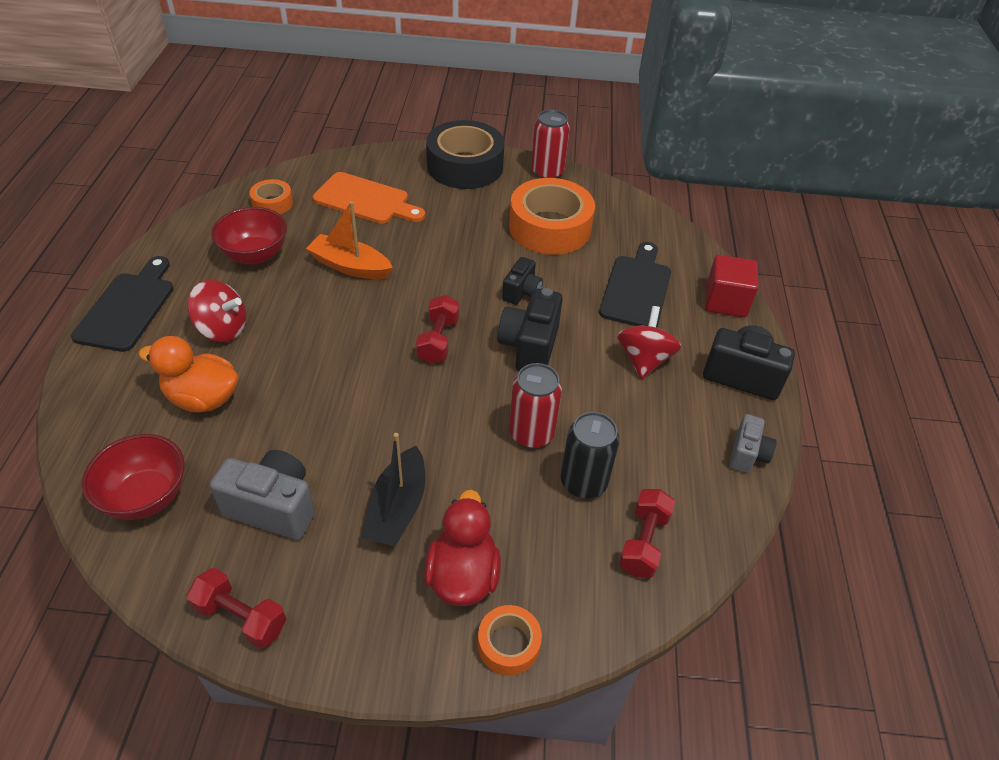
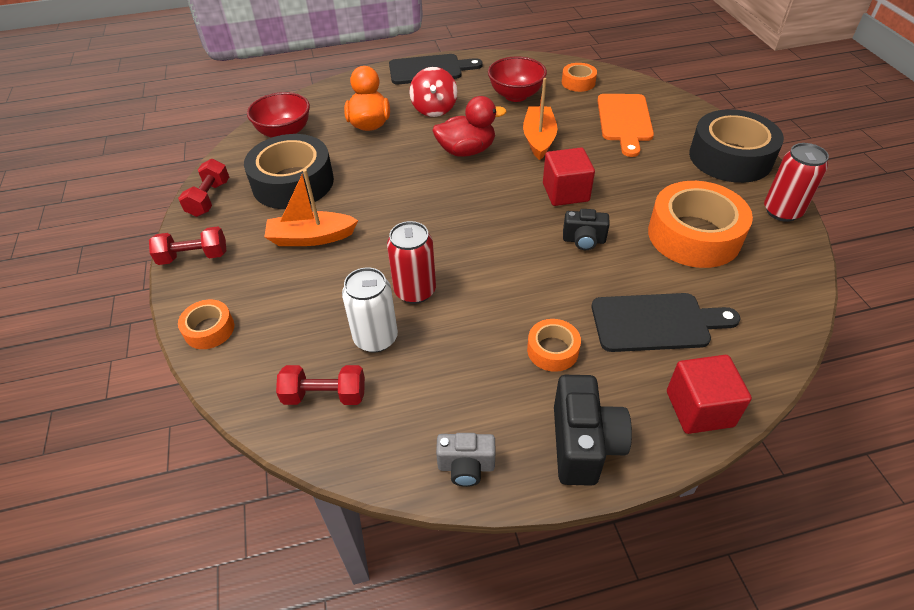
camera: 75 degrees right, 0 degrees up
grey camera [210,450,315,540] -> black tape [244,134,334,209]
black boat [362,433,425,546] -> orange boat [265,169,358,246]
red dumbbell [416,295,459,364] -> red dumbbell moved to [149,226,226,265]
red duck [424,490,501,606] -> red duck moved to [432,96,507,157]
black camera [497,288,563,371] -> none
black can [560,412,620,499] -> white can [342,267,398,352]
red spinning top [617,306,681,379] -> orange tape [527,319,581,372]
none -> red cube [543,147,595,206]

